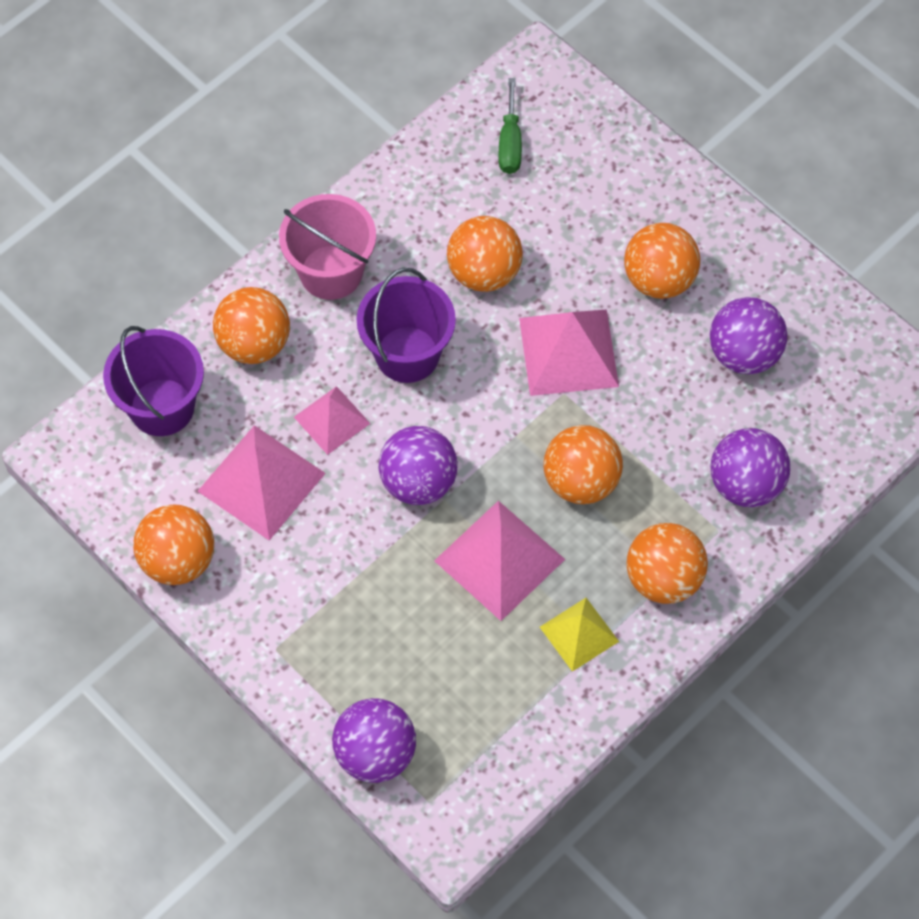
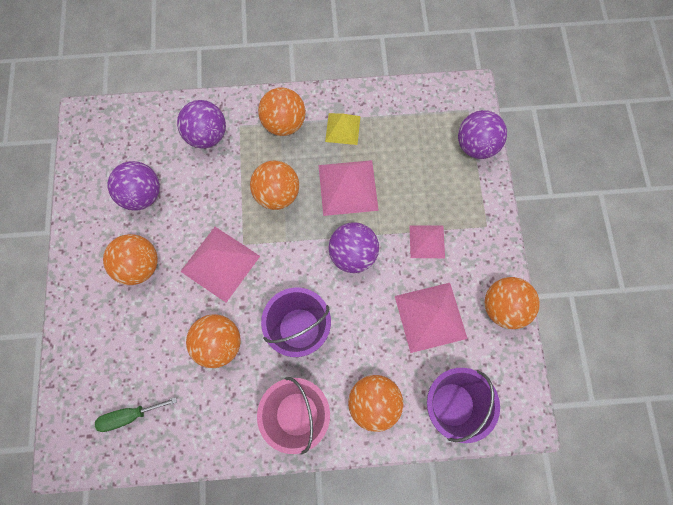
camera: 140 degrees left, 10 degrees up
pink pyramid [294,386,371,455] -> pink pyramid moved to [409,225,445,258]
green screwdriver [498,78,522,174] -> green screwdriver turned 150 degrees counterclockwise [95,397,177,432]

